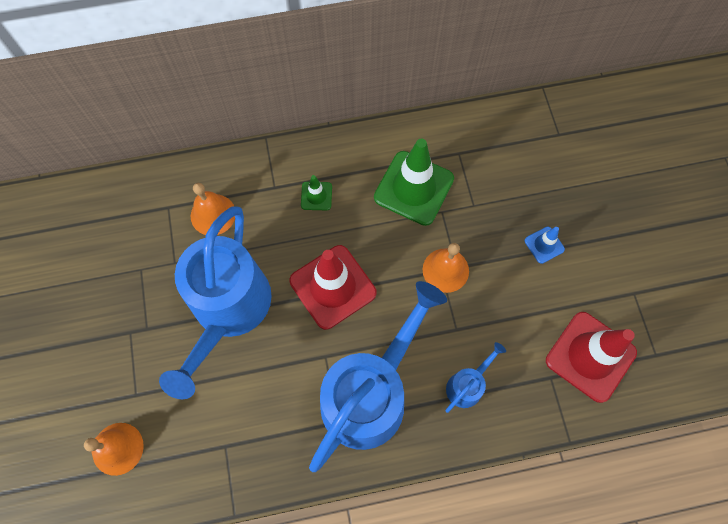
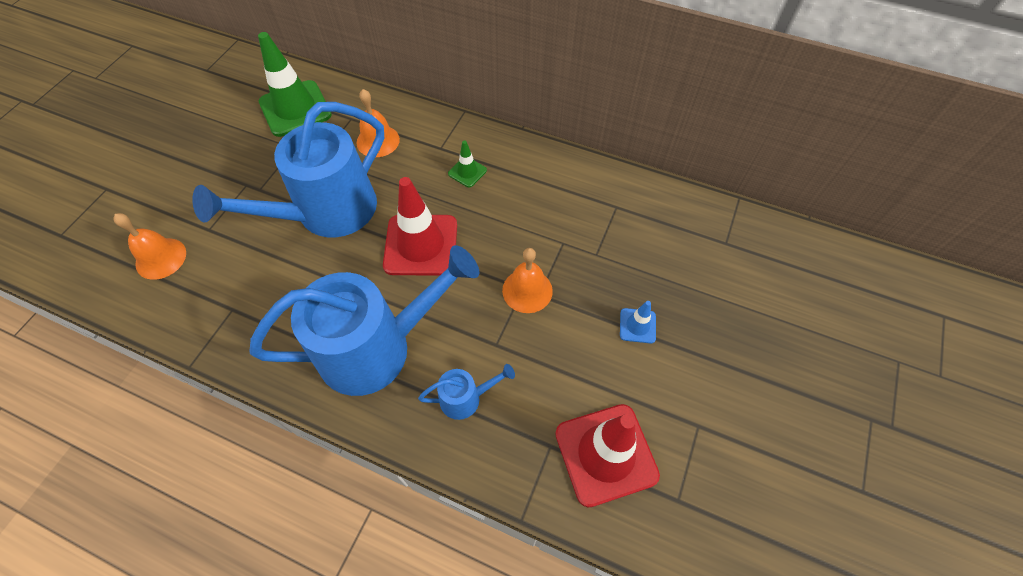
camera: 35 degrees right, 10 degrees down
green traffic cone [374,139,454,226] -> green traffic cone moved to [258,32,332,137]

